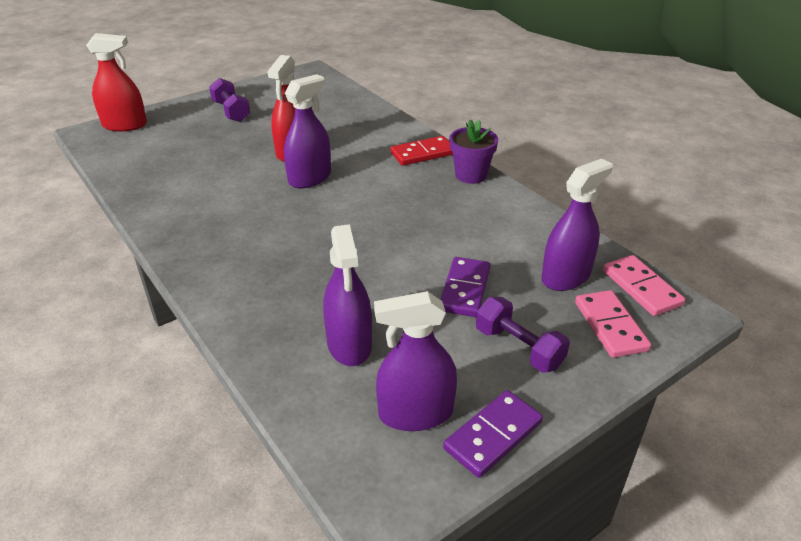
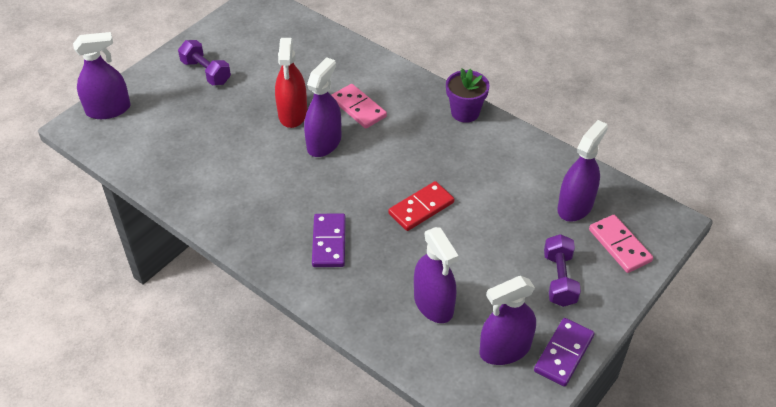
camera: 15 degrees left, 10 degrees up
red spray bottle [86,33,147,131] -> purple spray bottle [73,32,130,119]
red domino [390,136,453,166] -> red domino moved to [388,181,454,231]
purple domino [440,257,490,317] -> purple domino moved to [312,213,346,267]
purple dumbbell [476,297,570,373] -> purple dumbbell turned 60 degrees clockwise [544,234,581,307]
pink domino [603,255,685,316] -> pink domino moved to [331,84,387,129]

